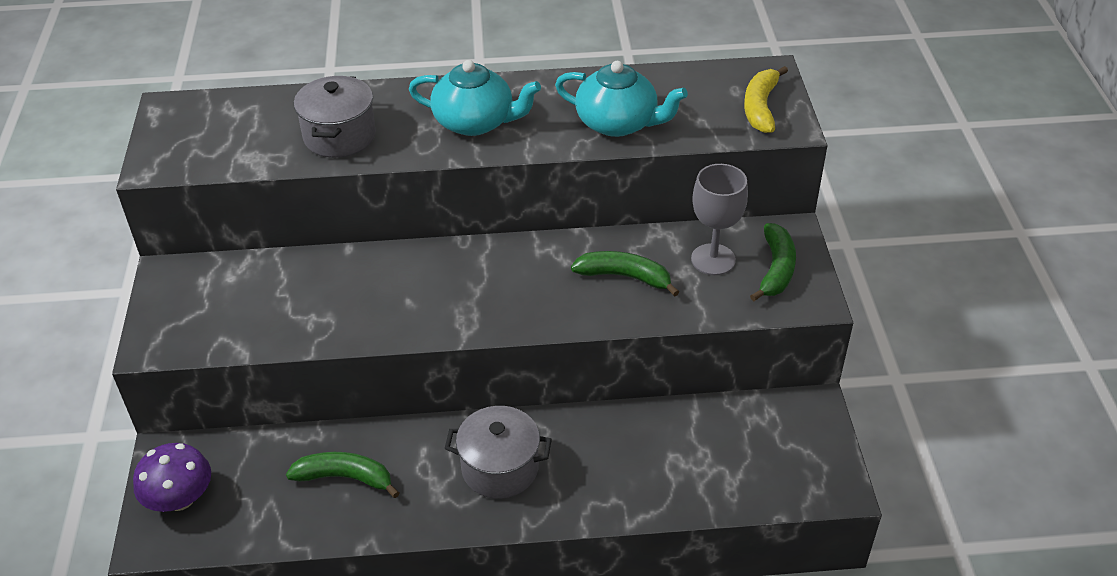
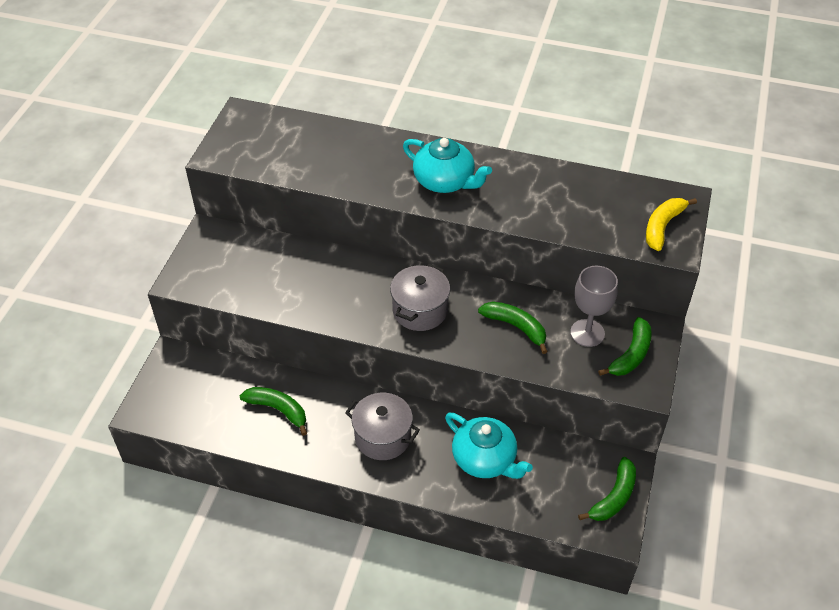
camera: 20 degrees right, 5 degrees up
purple mushroom [133,443,211,512] -> none
grey pot [294,76,376,158] -> grey pot moved to [390,264,450,331]
turquoise teapot [555,61,688,137] -> turquoise teapot moved to [445,413,533,479]
none -> green banana [578,457,636,521]

